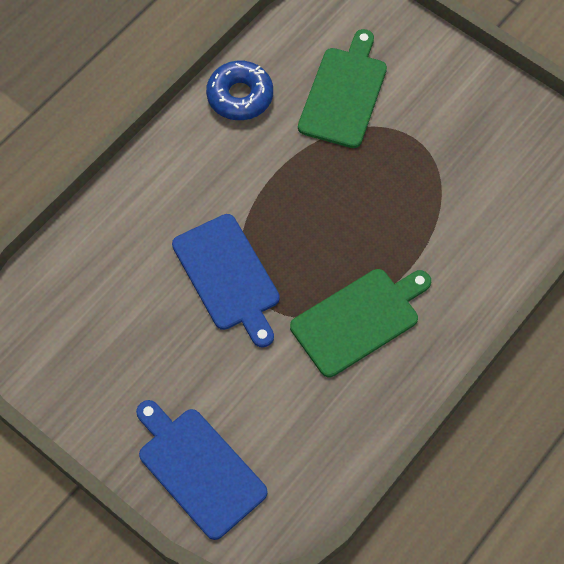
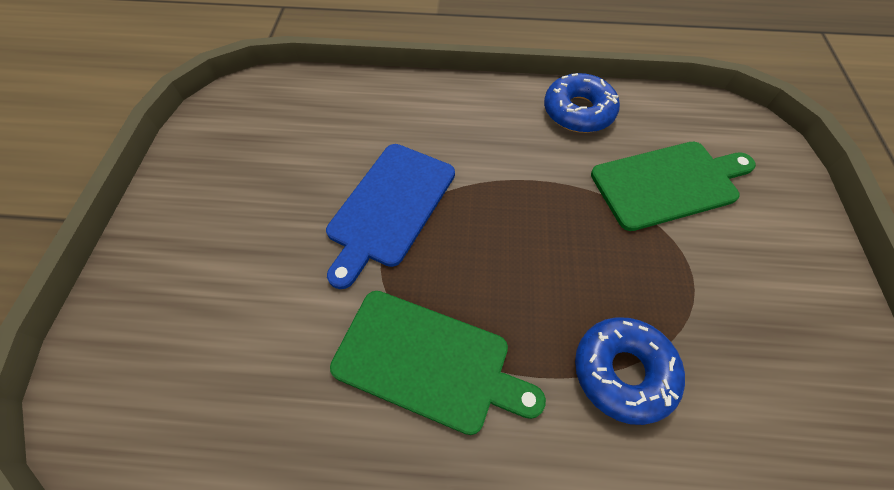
camera: 55 degrees right, 5 degrees down
blue cutting board [136,400,268,540] -> none
none -> blue donut [575,317,685,425]

